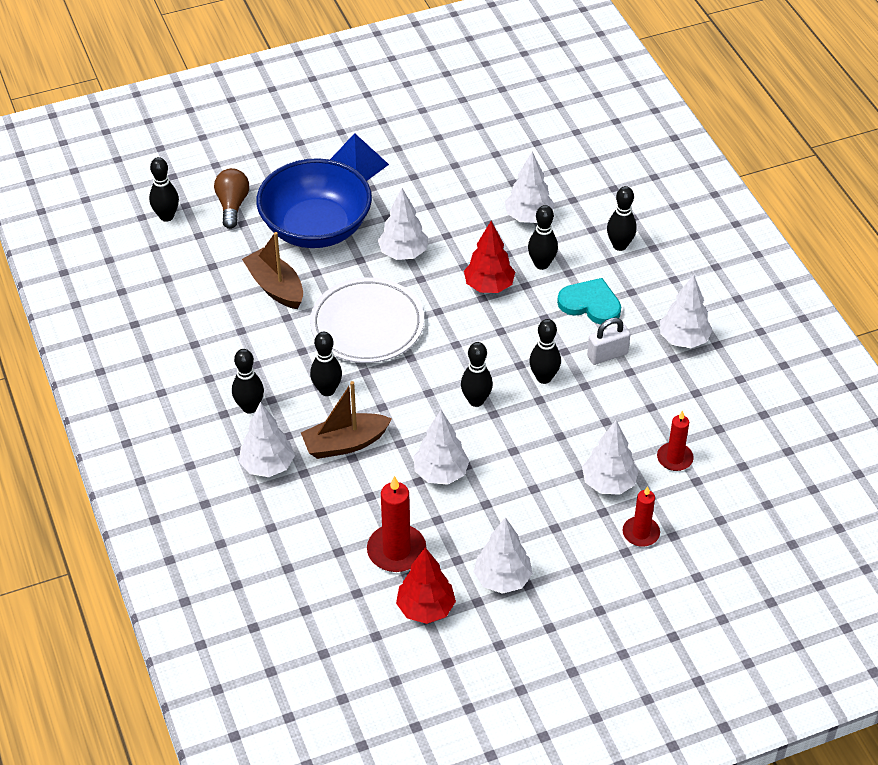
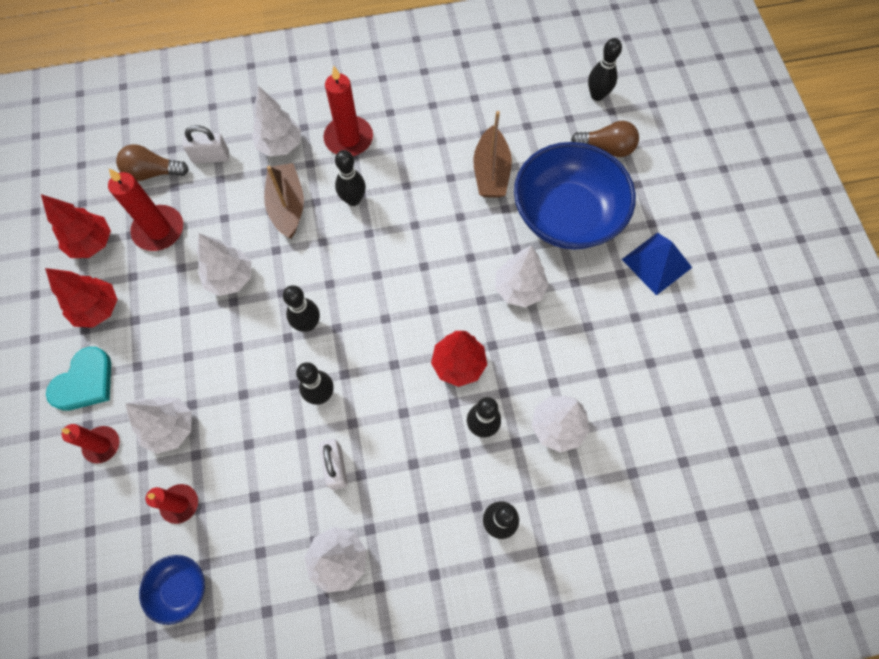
camera: 100 degrees right, 20 degrees up
black bowling pin [232,349,264,414] -> red candle [323,66,373,156]
brown boat [242,232,303,309] -> brown boat turned 120 degrees clockwise [473,111,512,198]
white plate [310,278,424,363] -> none
white tree [474,517,533,594] -> red tree [45,268,118,328]
turquoise heart [557,278,621,324] -> turquoise heart moved to [46,347,111,411]
none -> brown light bulb [116,144,189,181]
none -> blue bowl [139,555,205,625]
none -> white padlock [183,125,229,164]

